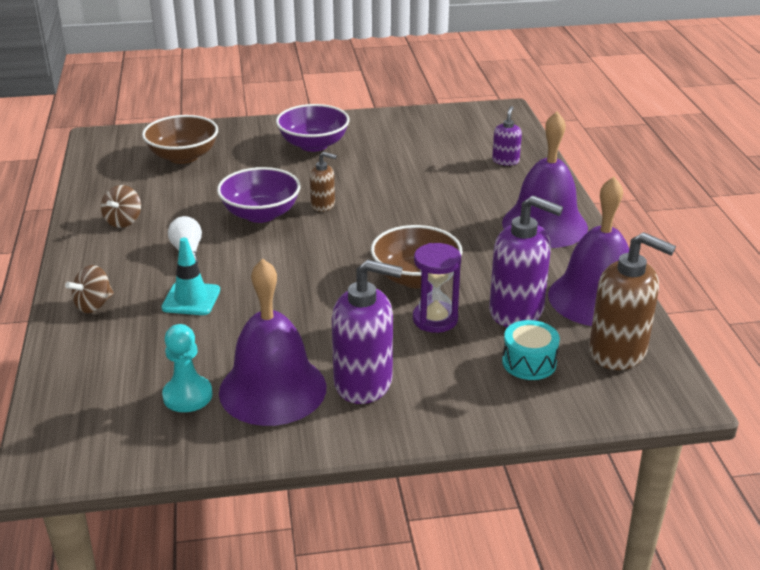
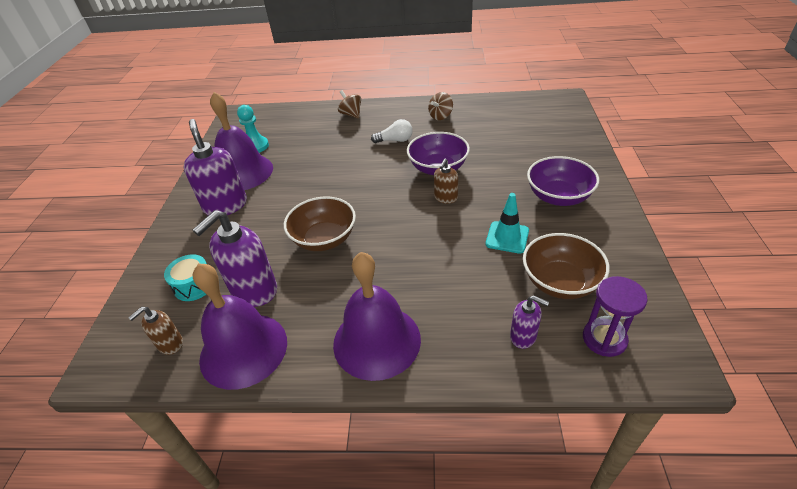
camera: 105 degrees right, 10 degrees up
brown spinning top [101,185,141,228] -> brown spinning top turned 75 degrees counterclockwise [428,92,453,120]
brown bowl [142,115,218,164] -> brown bowl moved to [523,233,610,299]
turquoise traffic cone [161,237,220,315] -> turquoise traffic cone moved to [486,193,529,254]
purple soap dispenser [332,260,403,404] -> purple soap dispenser turned 135 degrees clockwise [184,119,247,215]
purple hourglass [413,243,461,333] -> purple hourglass moved to [583,276,648,357]
brown soap dispenser [589,232,676,370] -> brown soap dispenser [128,307,183,355], size x0.52

